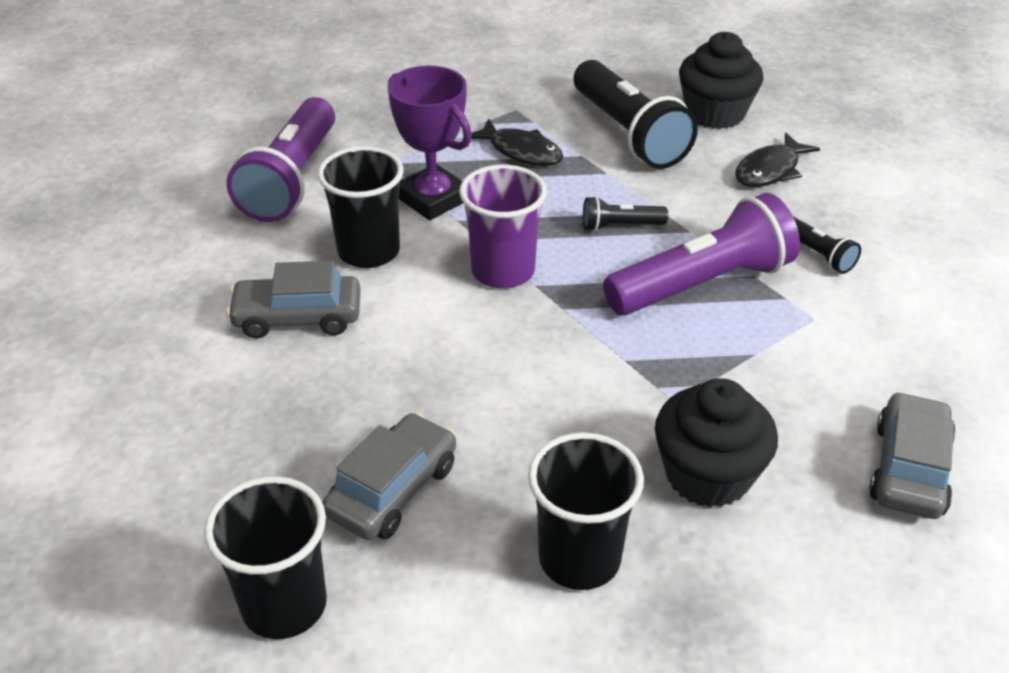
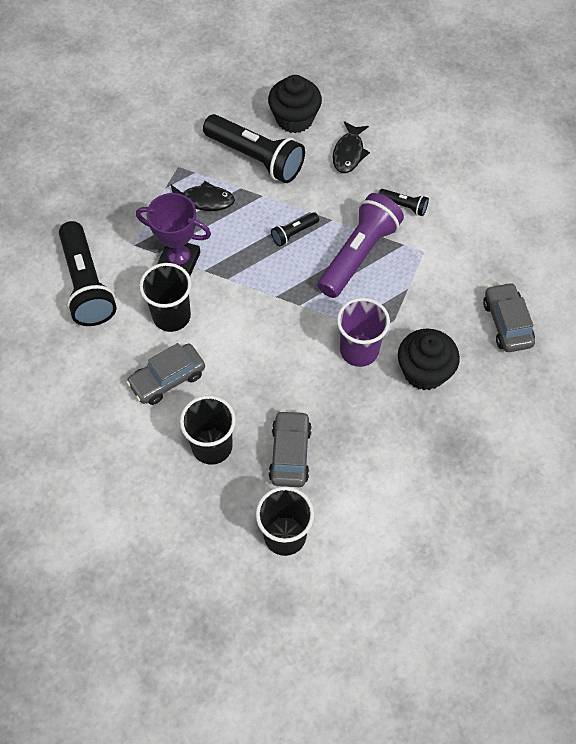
camera: 30 degrees left, 20 degrees up
purple flashlight [226,97,335,222] -> black flashlight [59,221,117,326]
purple cup [459,165,547,289] -> purple cup moved to [337,298,390,367]
black cup [528,432,644,590] -> black cup moved to [180,395,236,465]

